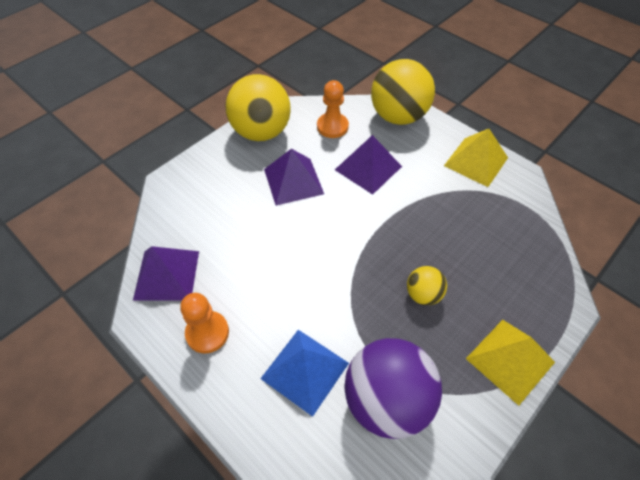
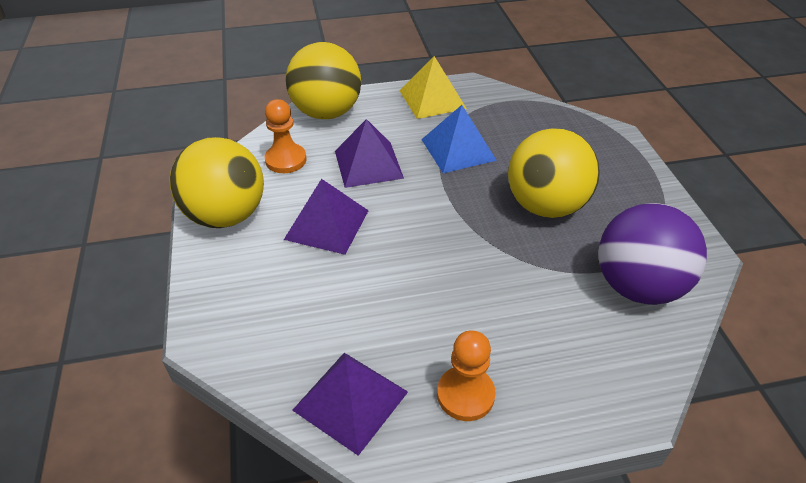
camera: 55 degrees left, 10 degrees down
blue pyramid [260,330,349,417] -> blue pyramid moved to [421,105,497,173]
yellow ball [407,266,447,305] -> yellow ball [508,129,600,218], size x2.05
yellow pyramid [466,320,555,406] -> none

